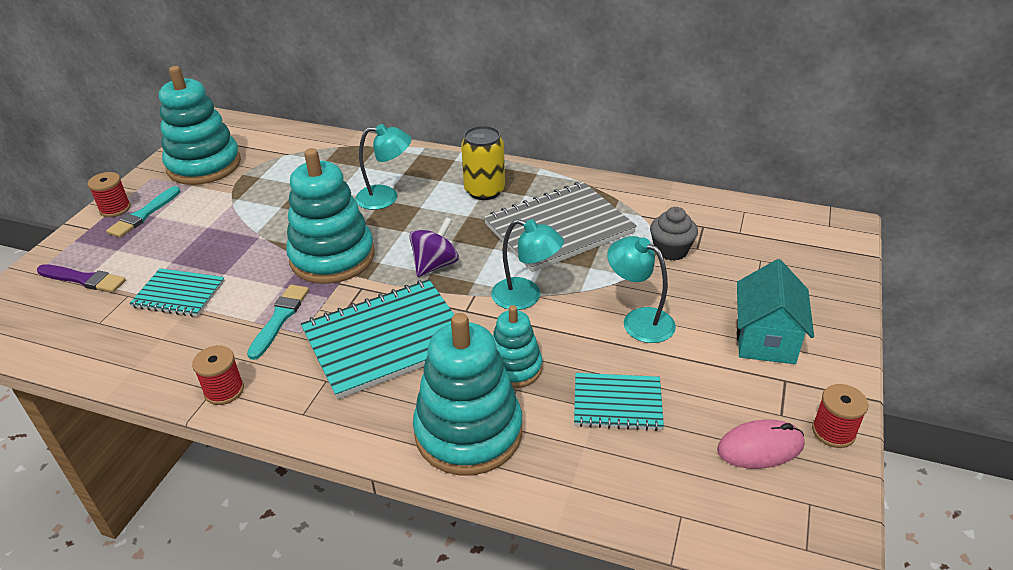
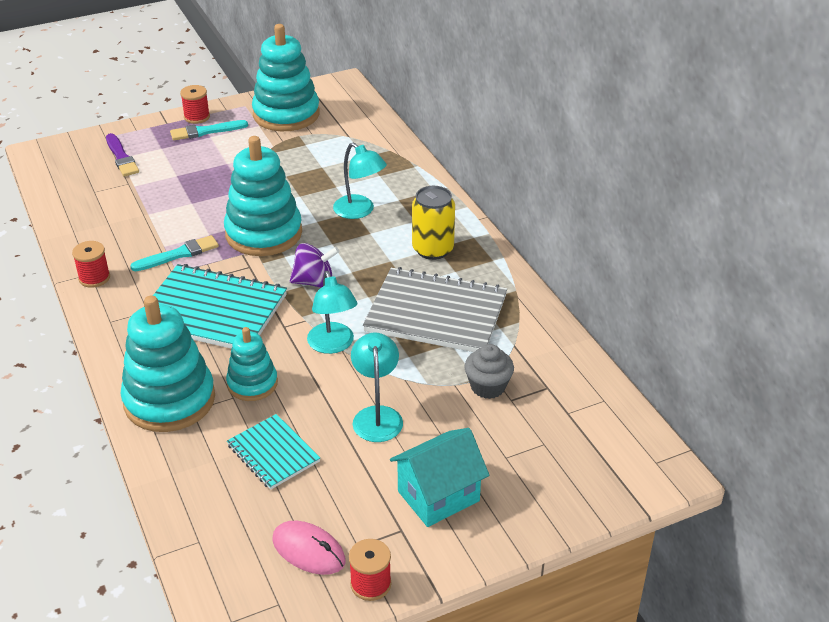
camera: 45 degrees right, 0 degrees up
turquoise notebook [129,268,225,317] -> none

